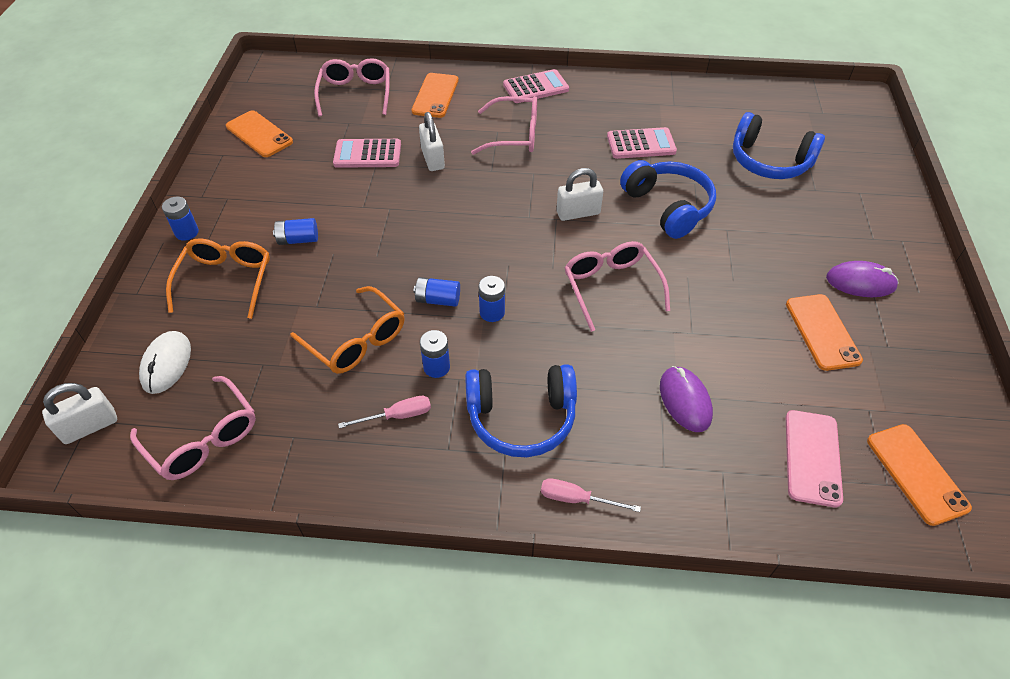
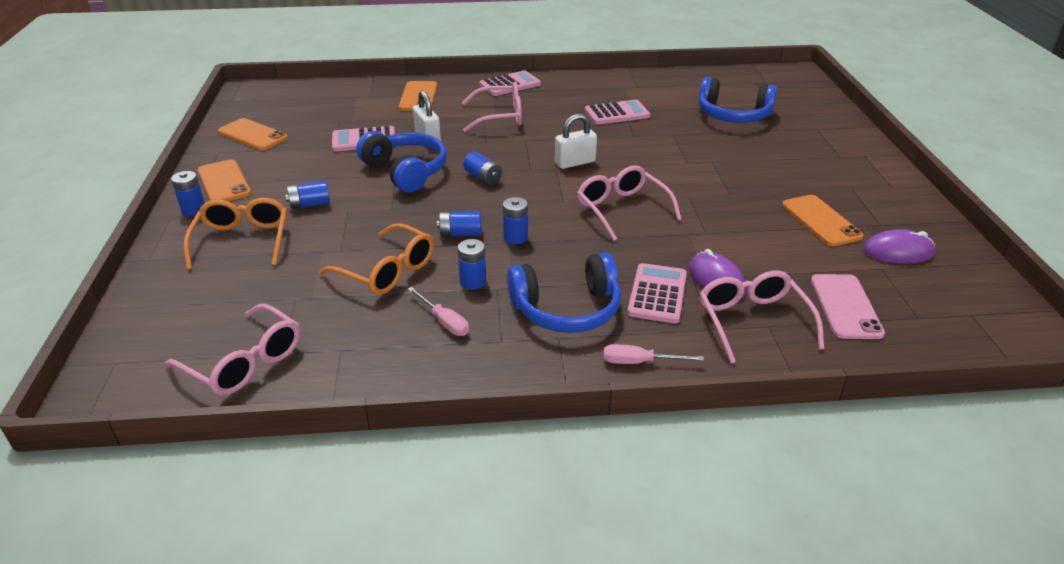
camera: 10 degrees left, 15 degrees down
white padlock [42,383,117,444] -> none
white mouse [139,331,191,394] -> none
pink glasses [314,58,389,116] -> pink glasses moved to [699,271,824,363]
pink screwdriver [338,396,431,428] -> pink screwdriver turned 75 degrees clockwise [408,287,469,336]
blue headphones [620,160,716,239] -> blue headphones moved to [356,131,447,193]
purple mouse [826,261,899,297] -> purple mouse moved to [863,229,935,264]
orange phone [867,424,972,526] -> orange phone moved to [198,159,251,201]
none -> blue battery [463,152,502,185]
none -> pink calculator [627,263,687,323]

